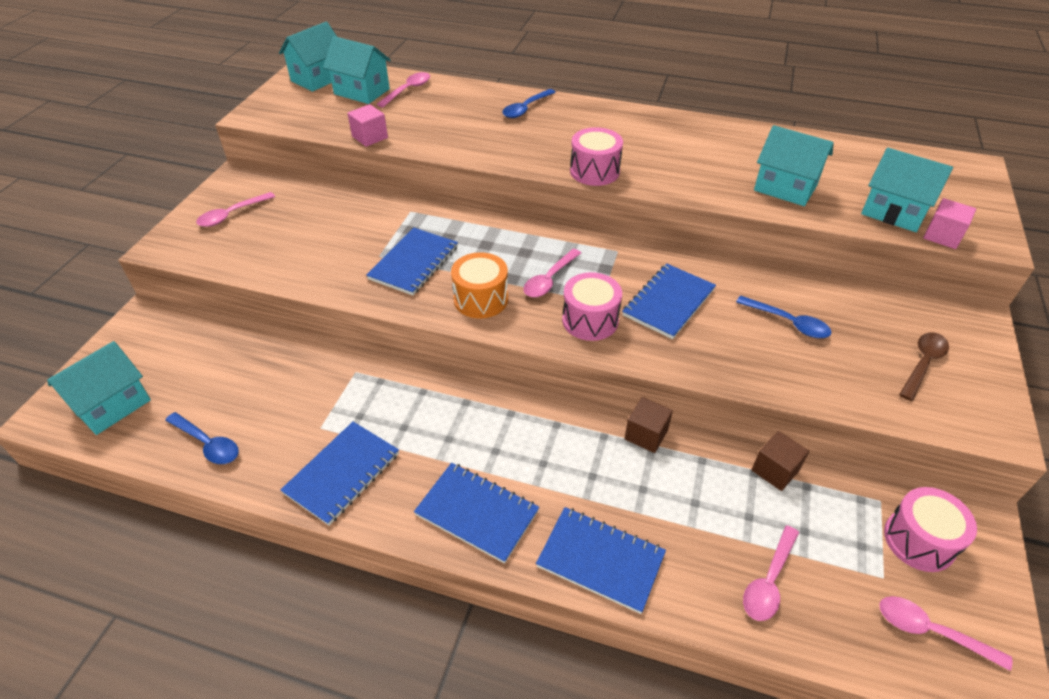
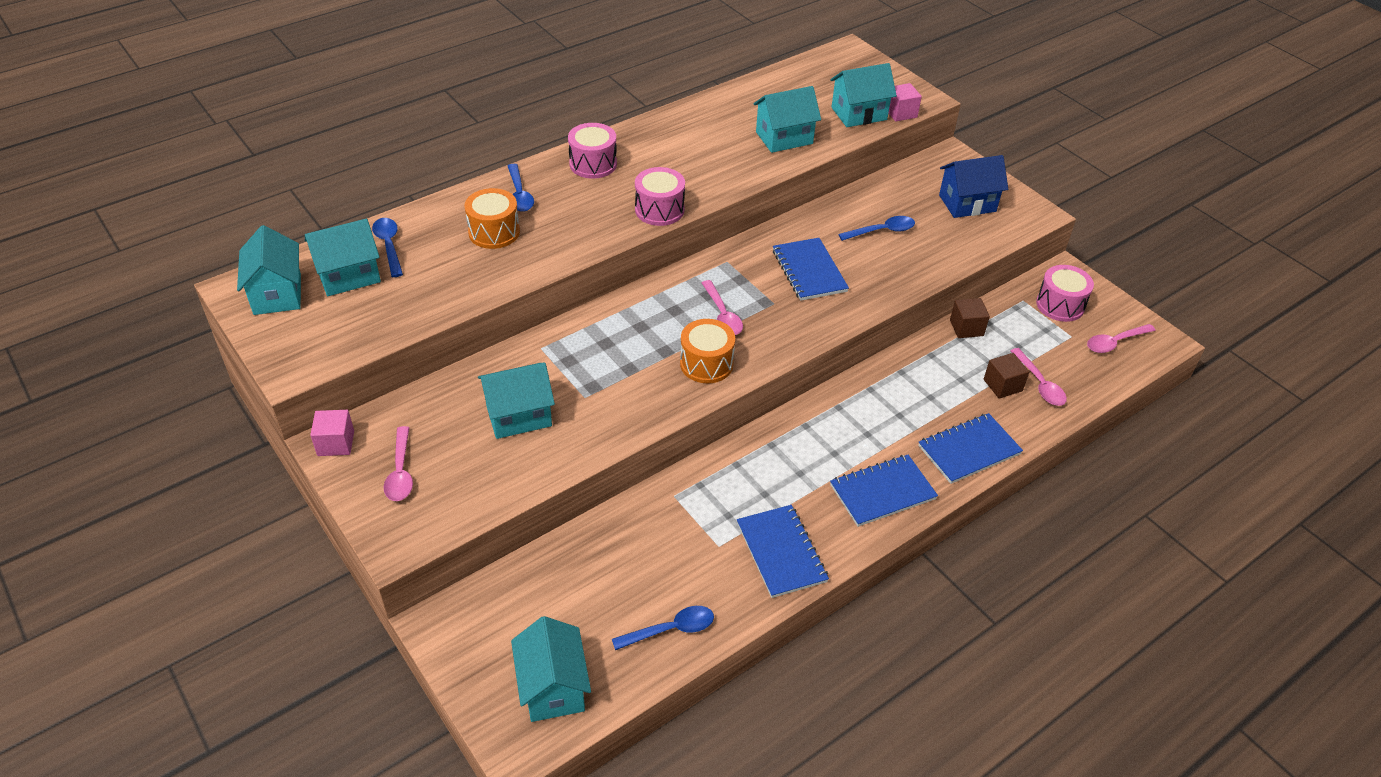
camera: 55 degrees left, 0 degrees up
pink cube [348,104,388,147] -> pink cube moved to [310,410,354,456]
blue notebook [366,228,458,295] -> none
pink spoon [377,72,430,107] -> blue spoon [372,218,403,277]
pink drum [562,272,622,341] -> pink drum moved to [568,123,617,179]
brown cube [625,397,673,453] -> brown cube moved to [984,353,1029,399]
brown spoon [899,332,949,401] -> blue house [939,155,1008,218]
none -> orange drum [464,188,520,249]
none -> turquoise house [478,363,555,439]

